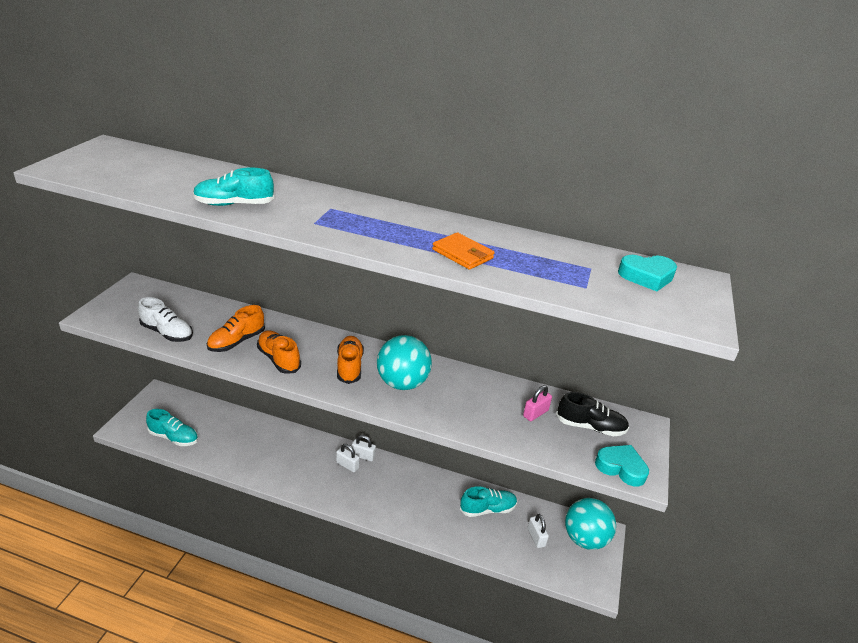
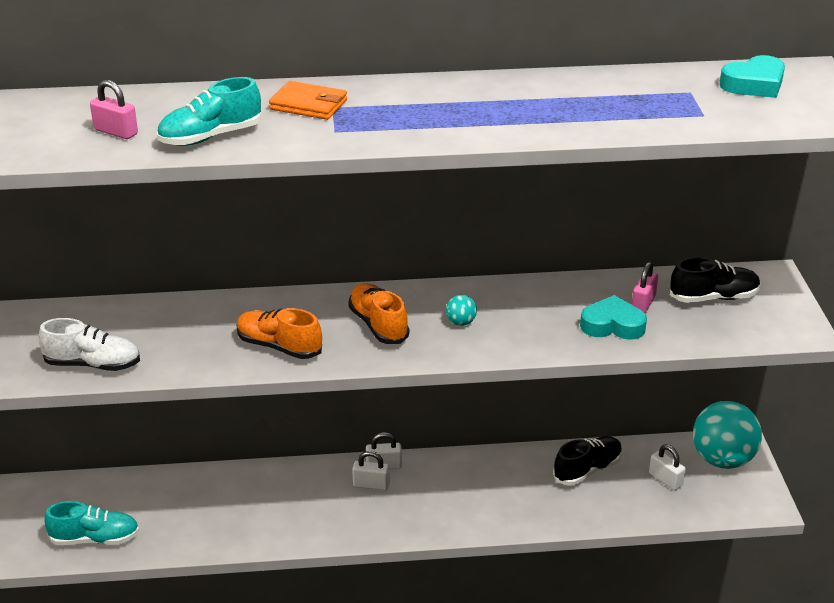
camera: 20 degrees left, 0 degrees up
orange shoe [207,305,265,352] -> none
turquoise ball [377,335,432,390] -> turquoise ball [446,295,477,326], size x0.41
orange wallet [432,232,495,270] -> orange wallet moved to [269,81,347,120]
turquoise shoe [460,486,517,517] -> black shoe [553,436,622,485]
turquoise heart [595,445,649,487] -> turquoise heart moved to [580,295,647,340]
none -> pink padlock [90,80,138,139]

